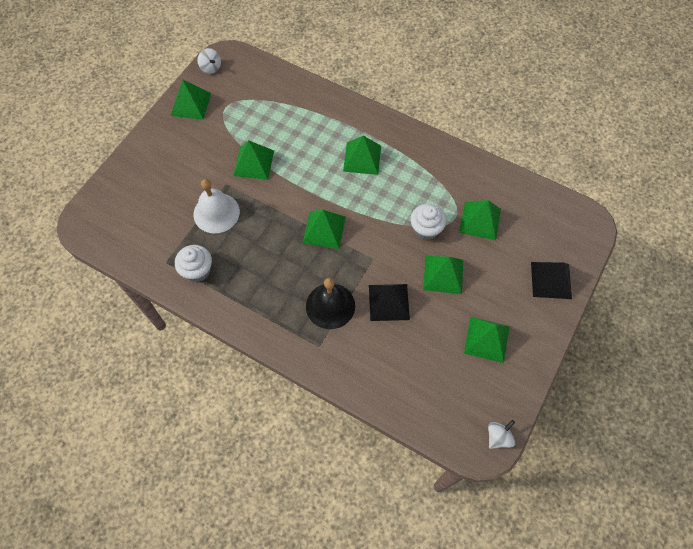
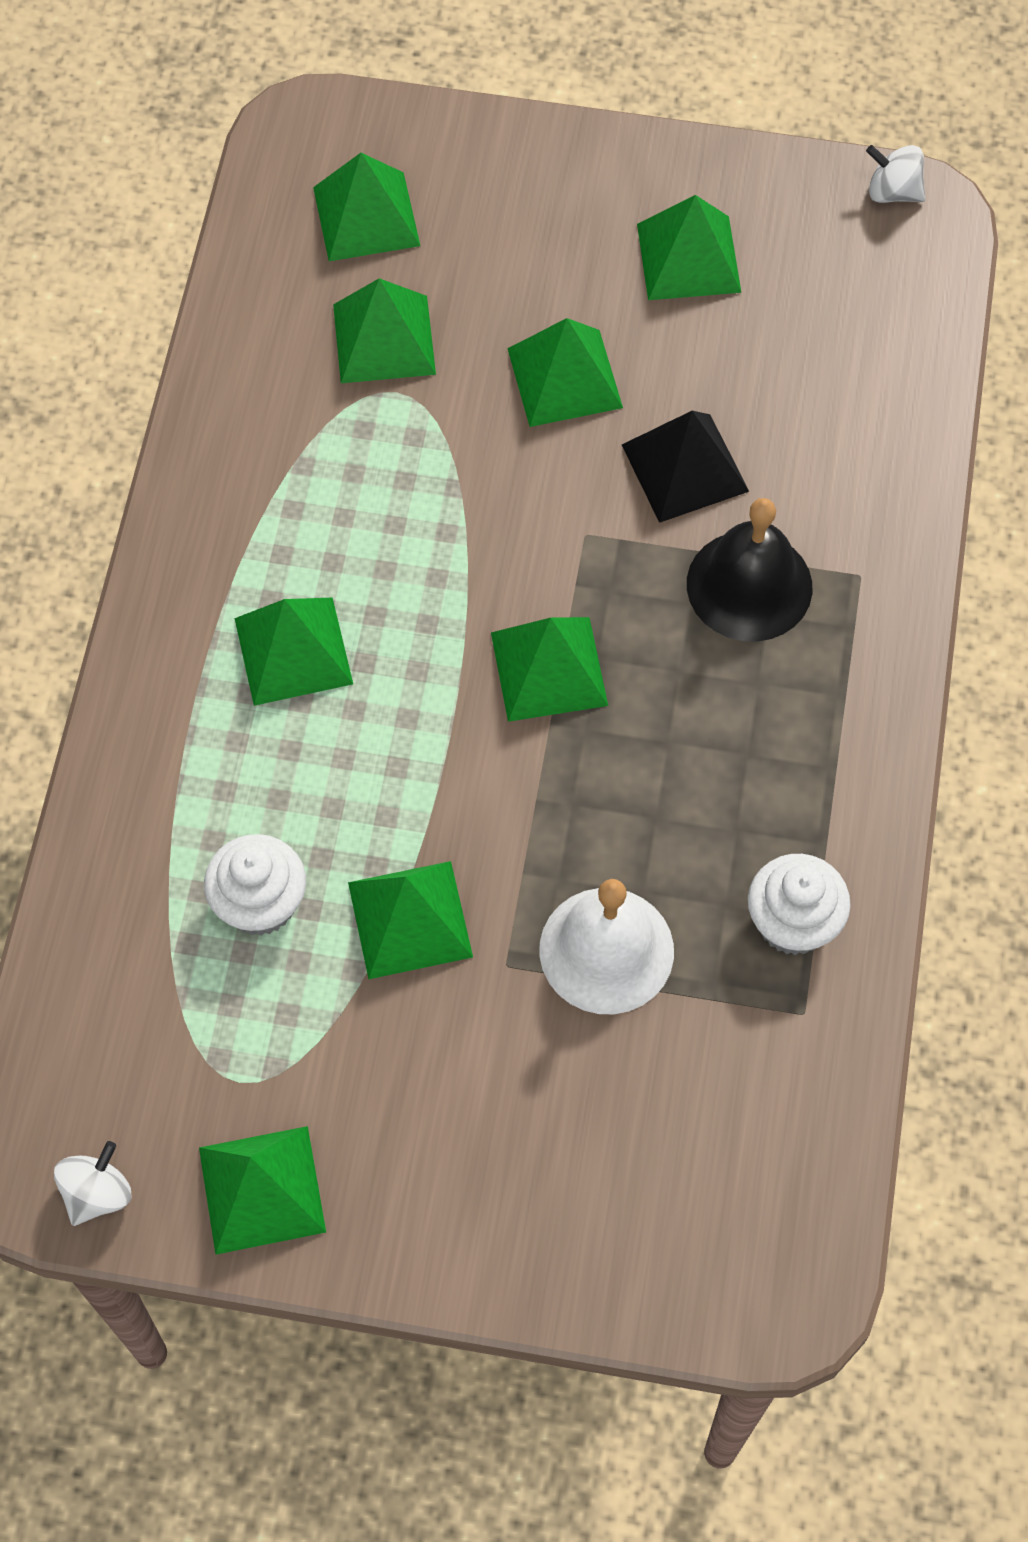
camera: 110 degrees left, 0 degrees up
white cupcake [410,204,446,240] -> white cupcake moved to [204,834,306,936]
black pyramid [531,262,572,299] -> none
none -> green pyramid [313,153,420,261]

